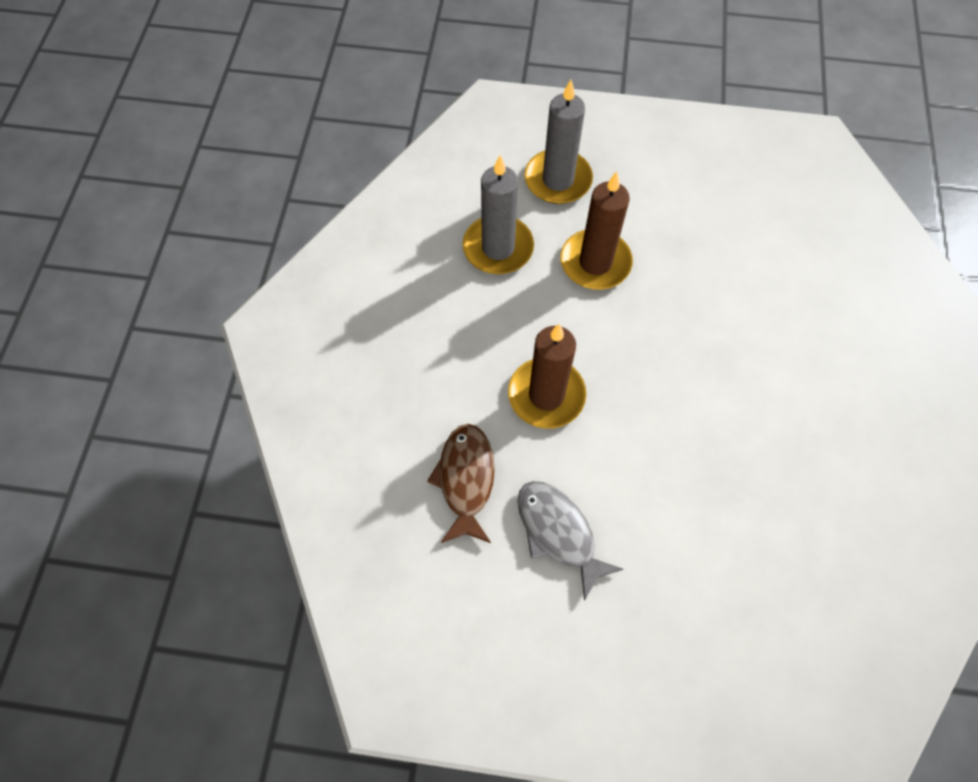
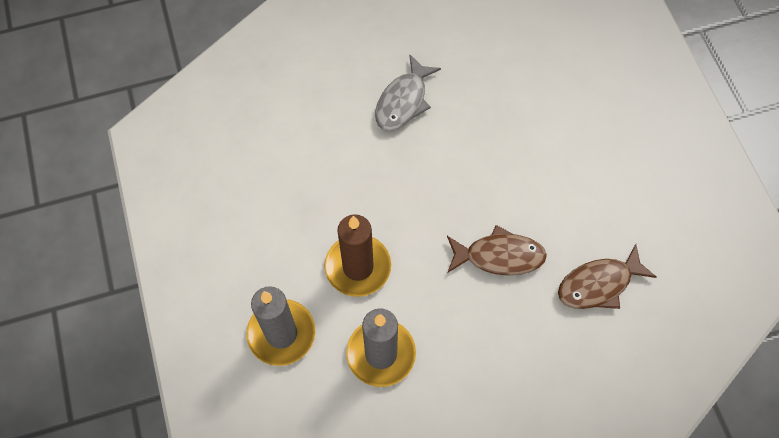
camera: 115 degrees left, 0 degrees up
brown candle [508,324,586,429] -> brown fish [447,225,547,275]
grey fish [517,481,624,601] -> grey fish moved to [375,54,441,131]

